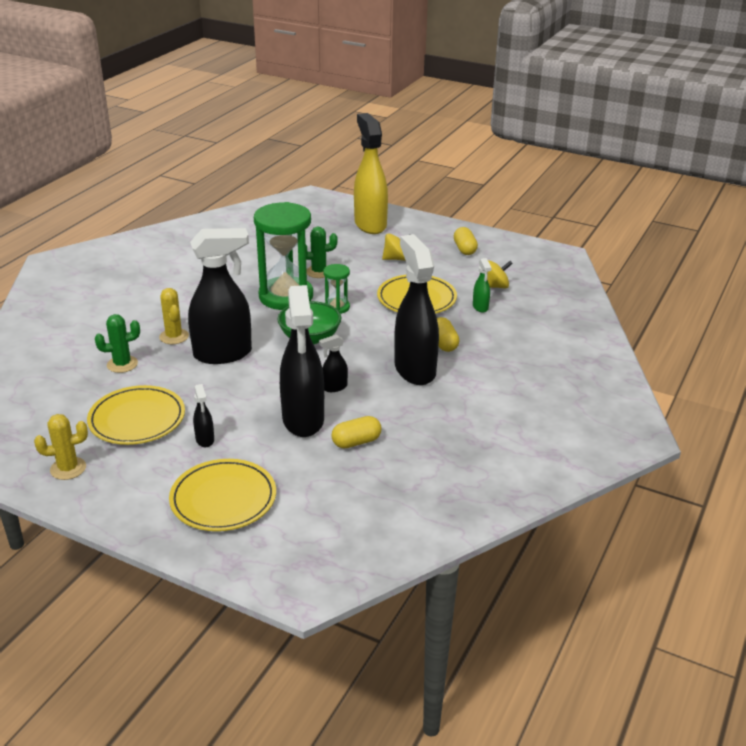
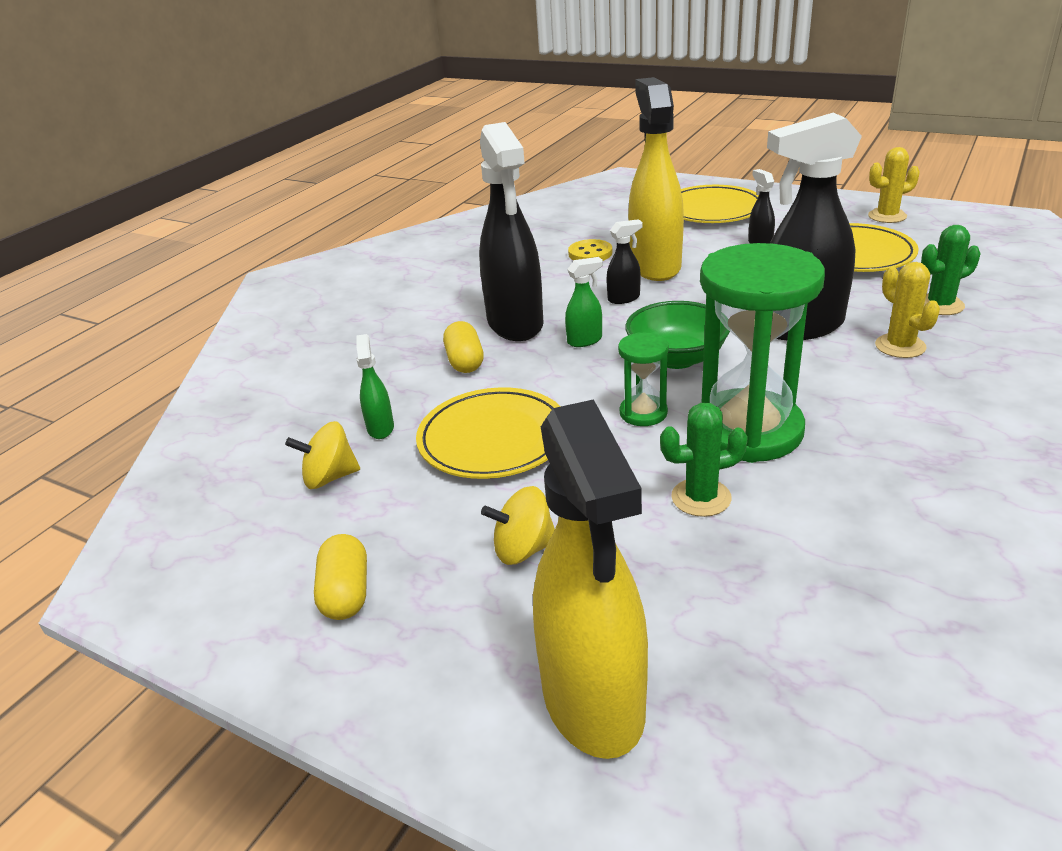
camera: 175 degrees left, 0 degrees up
black spray bottle [280,285,324,437] -> yellow spray bottle [628,77,684,281]
yellow capsule [332,416,381,448] -> yellow button [568,239,612,261]
none -> green spray bottle [565,257,603,347]

